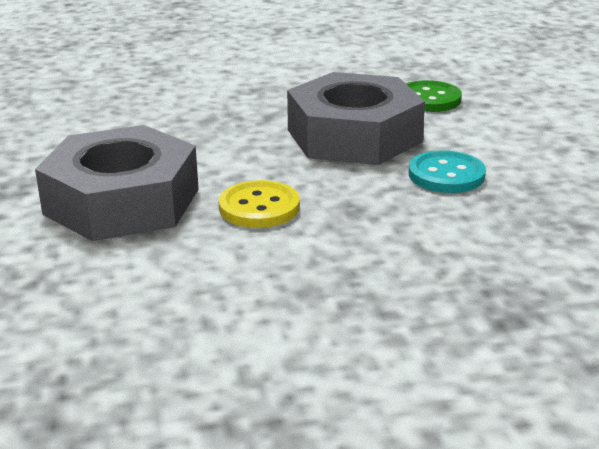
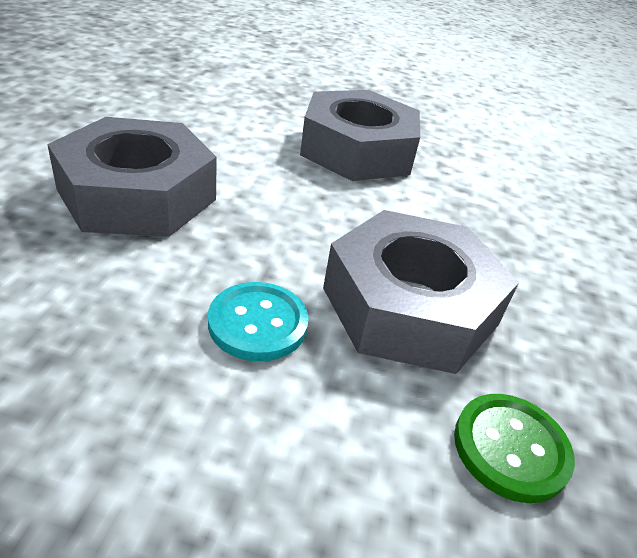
camera: 110 degrees right, 10 degrees up
yellow button [218,180,300,228] -> none
none -> grey nut [47,117,217,237]

